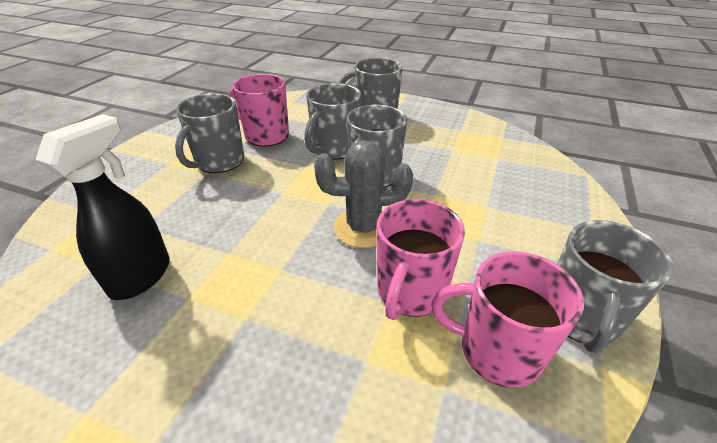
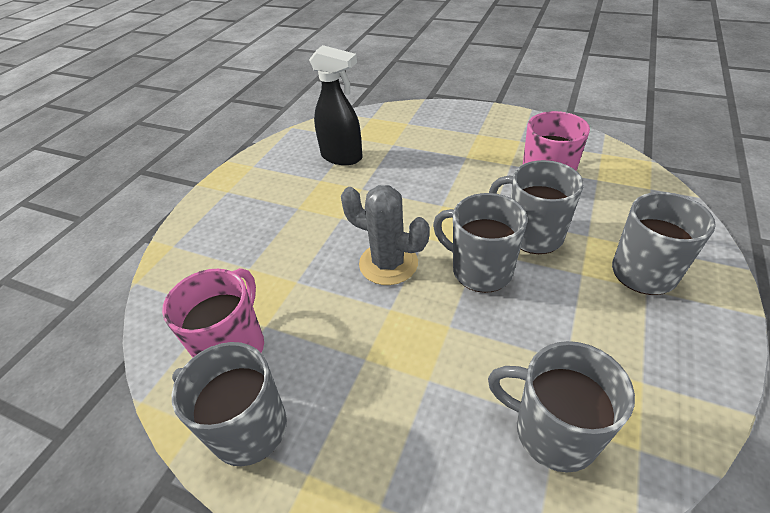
camera: 95 degrees right, 5 degrees up
grey mug [175,93,245,173] -> grey mug moved to [488,341,635,472]
grey cactus [314,140,413,248] -> grey cactus turned 60 degrees counterclockwise [341,185,430,285]
pink mug [376,199,465,320] -> none

